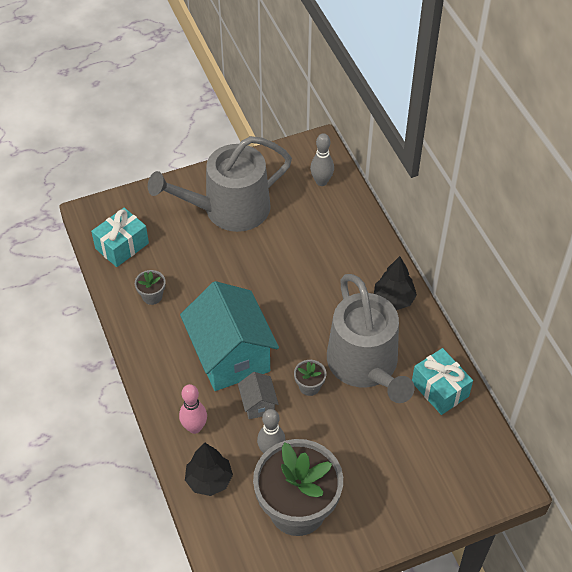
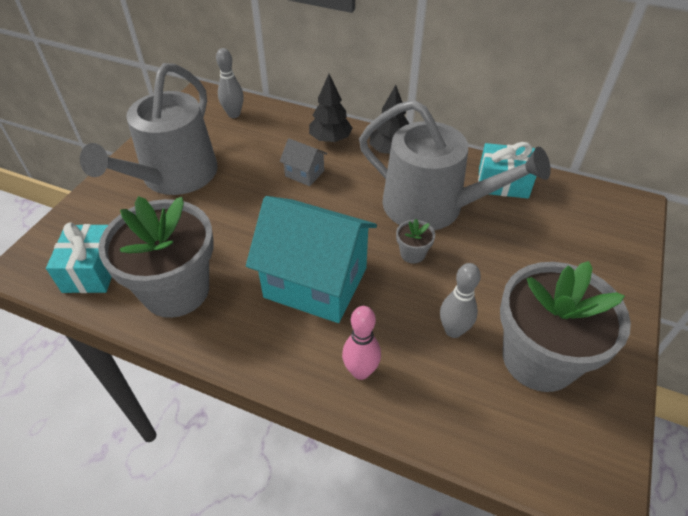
camera: 45 degrees left, 5 degrees down
grey flower pot [135,270,166,305] -> grey flower pot [98,196,214,318], size x2.49
black tree [185,442,233,496] -> black tree moved to [309,74,352,143]
grey house [238,372,278,419] -> grey house moved to [280,138,327,186]

